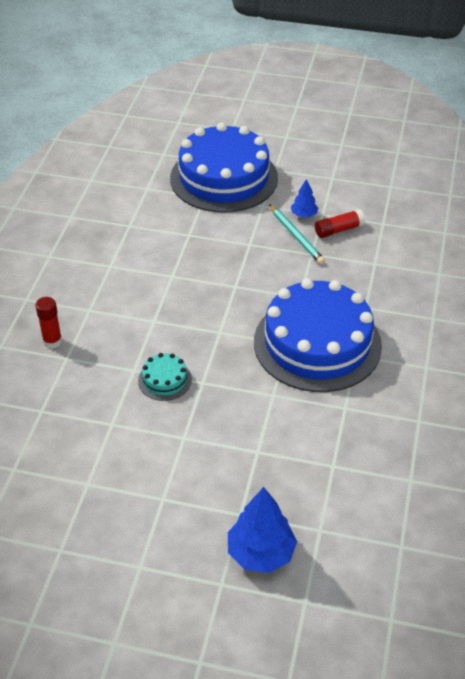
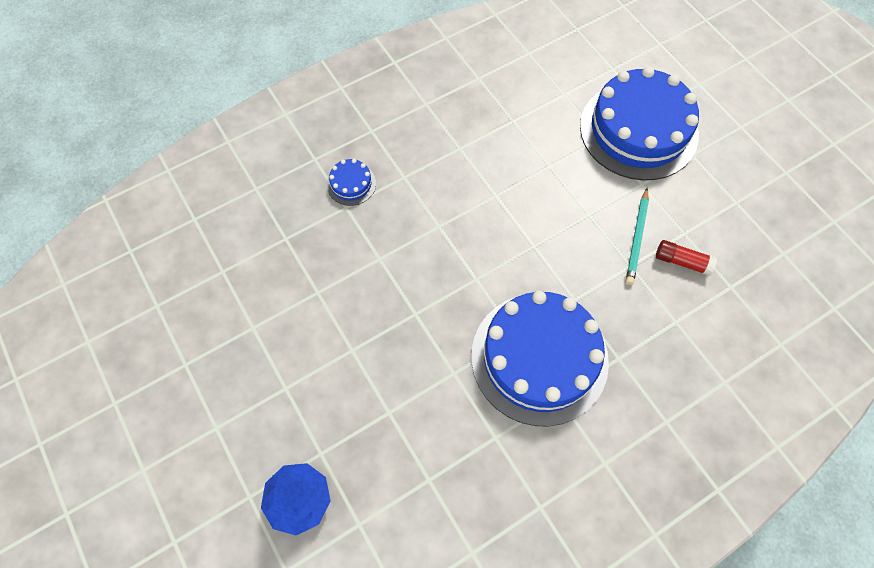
camera: 45 degrees right, 20 degrees up
red glue stick [35,297,62,348] -> blue cake [327,159,376,206]
turquoise cake [138,353,192,401] -> none
blue tree [291,179,318,217] -> none

